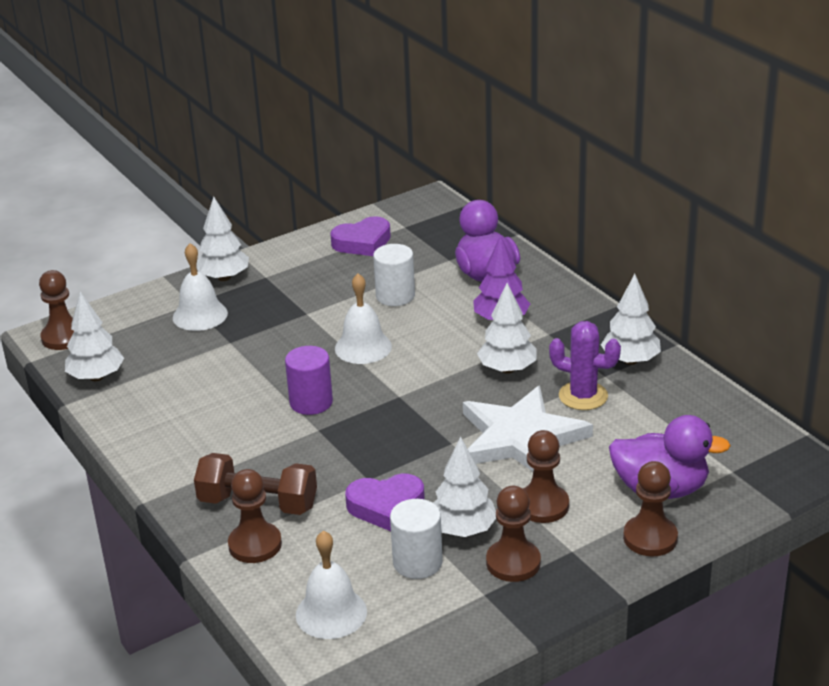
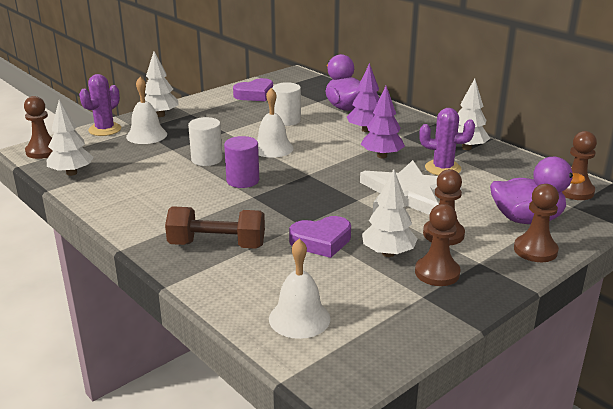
camera: 10 degrees left, 5 degrees down
brown pawn [228,469,282,563] -> brown pawn moved to [562,131,597,200]
white cylinder [390,499,443,579] -> white cylinder moved to [188,117,223,166]
white tree [477,283,537,374] -> purple tree [361,86,405,158]
none -> purple cactus [79,74,121,136]

